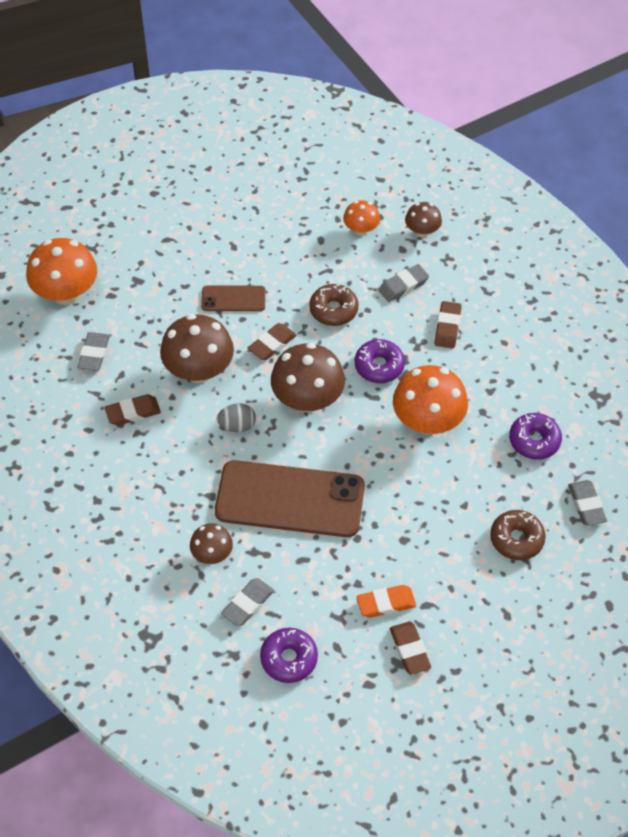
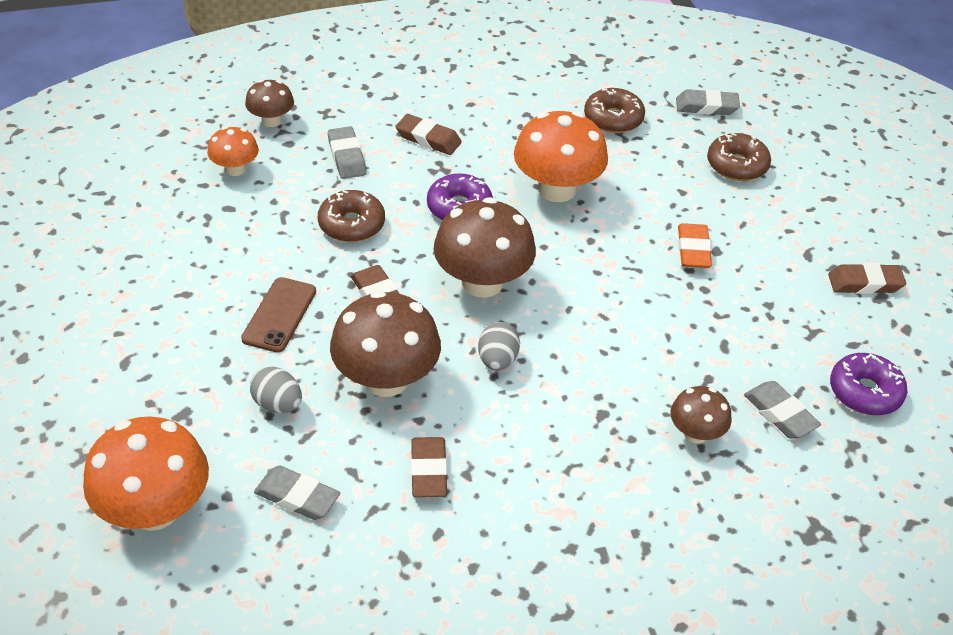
camera: 75 degrees left, 10 degrees down
brown phone [215,460,365,537] -> none
orange eraser [357,585,416,618] -> orange eraser moved to [678,223,712,268]
purple donut [509,413,562,460] -> brown donut [584,88,645,133]
none -> grey egg [250,367,302,413]

